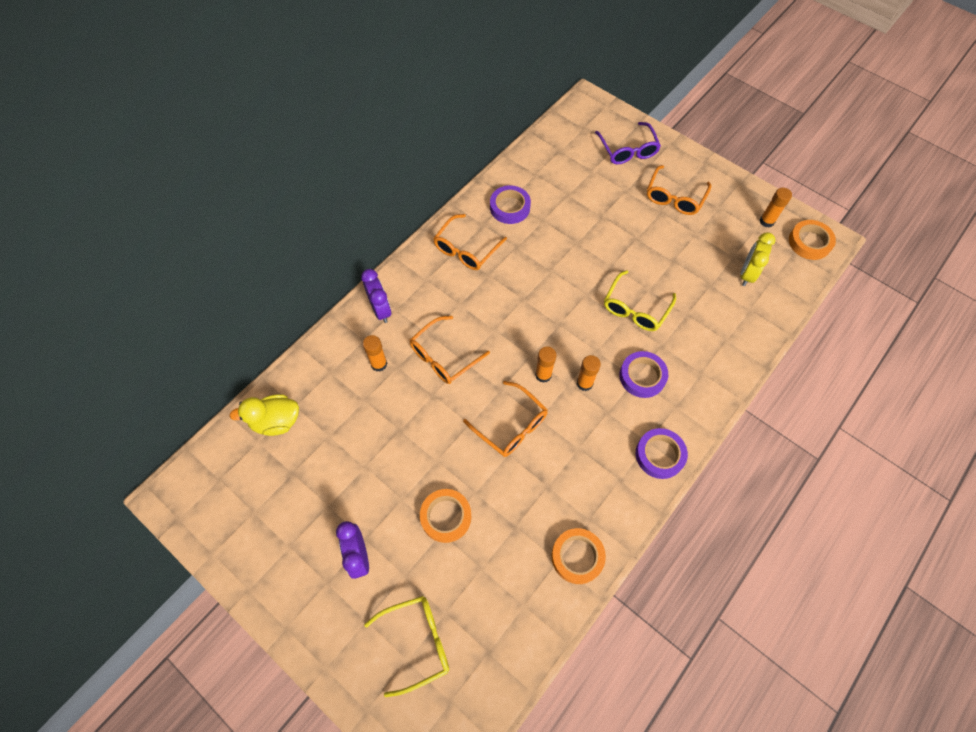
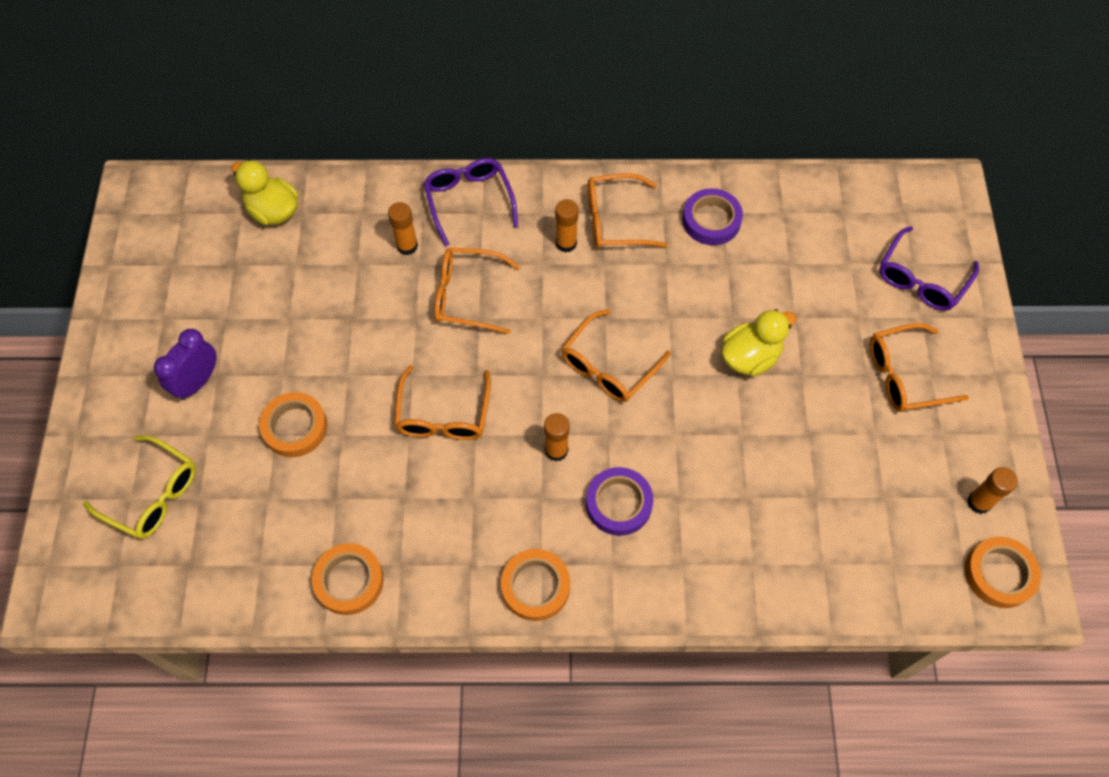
camera: 50 degrees right, 0 degrees up
purple clock [361,269,391,323] -> purple glasses [424,158,518,247]
orange glue stick [535,347,556,383] -> orange glue stick moved to [555,199,579,253]
yellow glasses [604,270,676,331] -> none
purple tape [636,428,688,479] -> orange tape [501,549,570,621]
yellow clock [740,232,775,286] -> none
none -> orange glasses [561,309,671,402]
none -> yellow duck [721,309,797,377]

